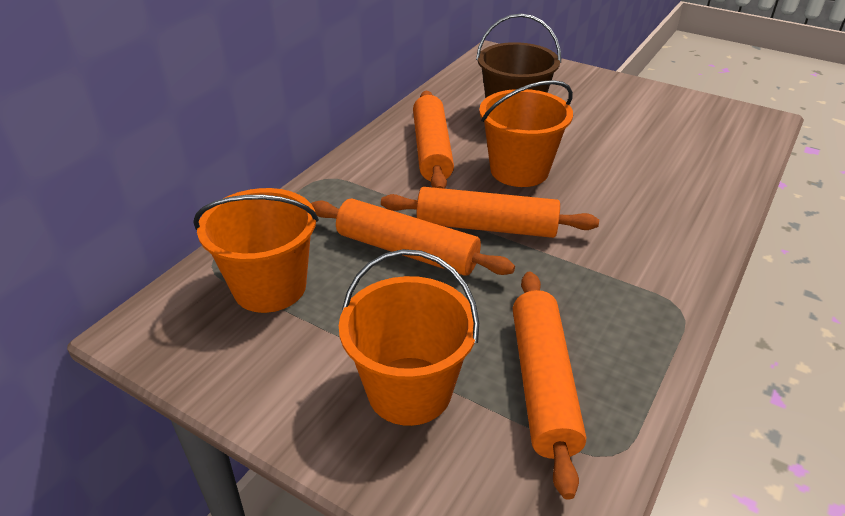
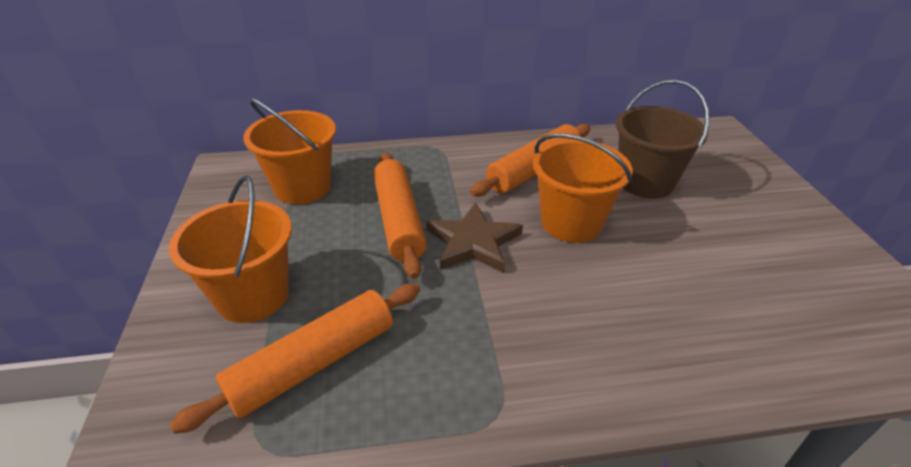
camera: 50 degrees right, 0 degrees up
orange rolling pin [381,187,599,238] -> brown star [426,202,523,273]

